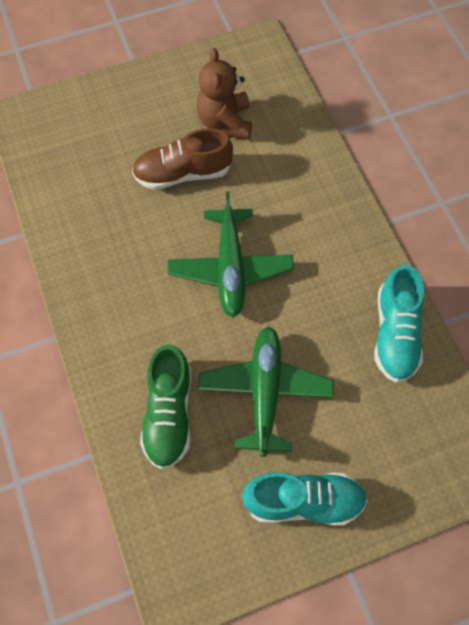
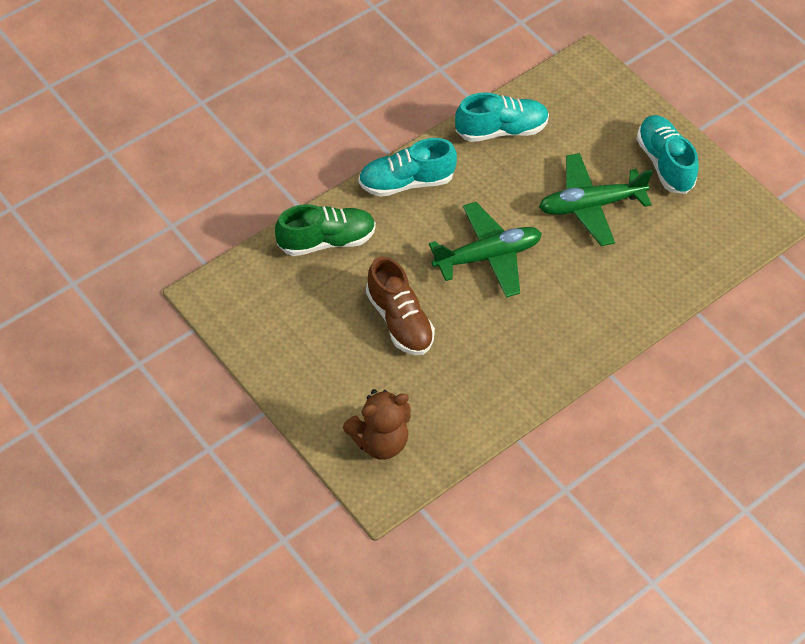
camera: 110 degrees left, 10 degrees down
green shoe [140,344,191,470] -> green shoe moved to [275,204,376,256]
brown teddy bear [196,48,252,139] -> brown teddy bear moved to [343,389,411,460]
none -> turquoise shoe [358,138,457,197]

